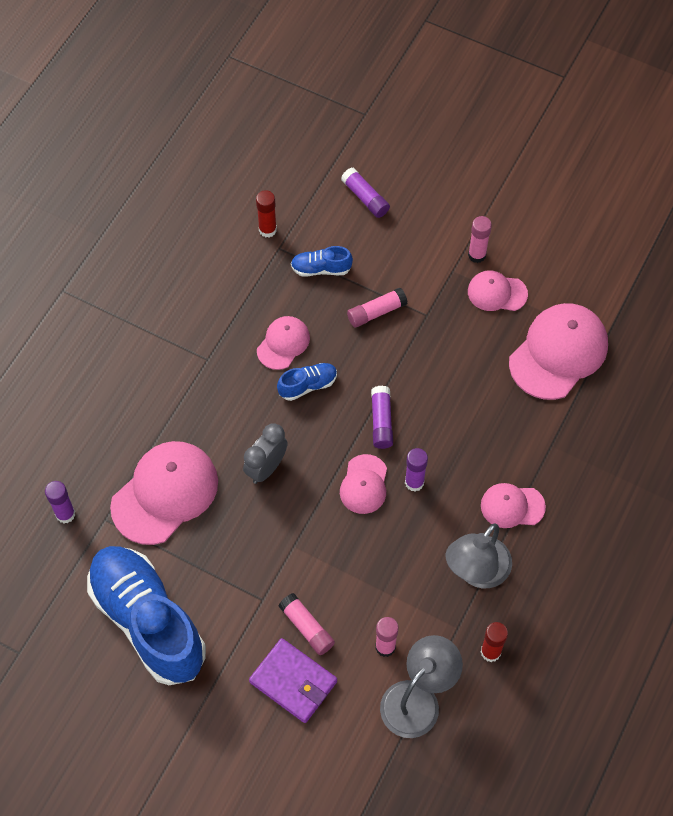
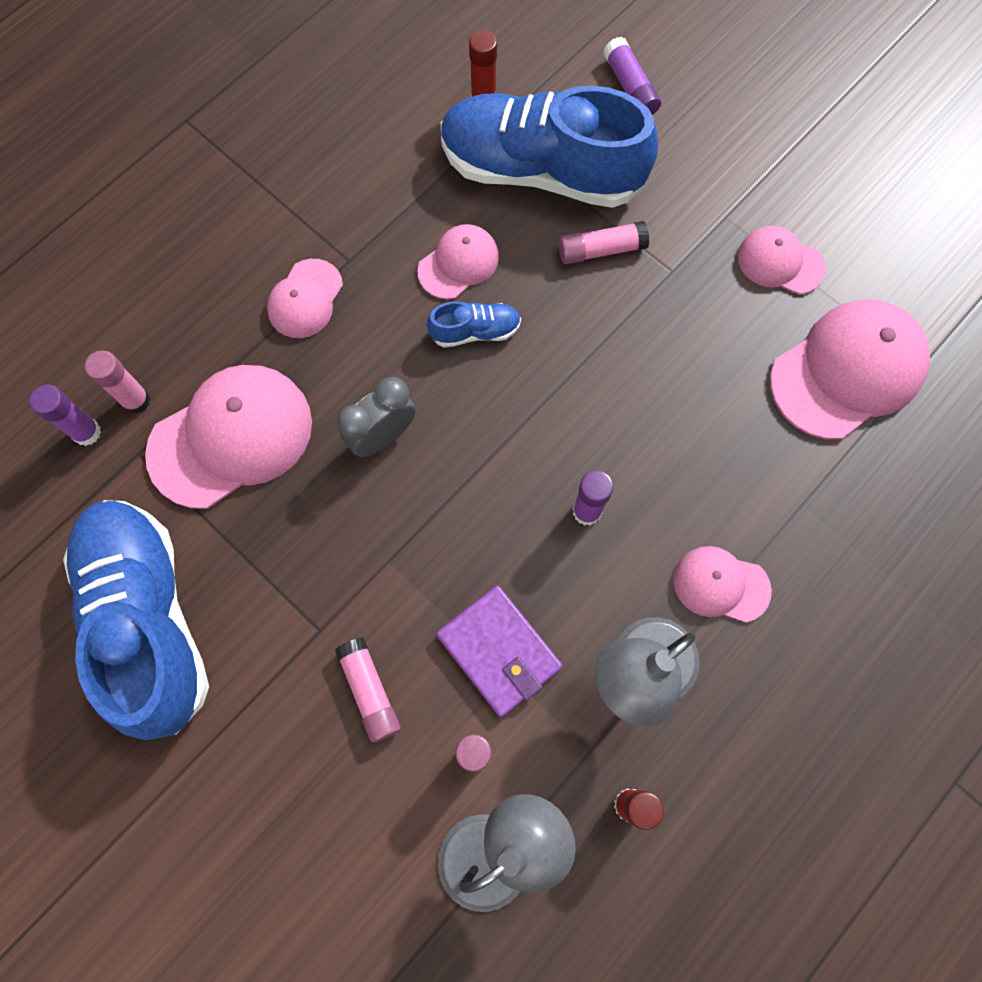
camera: 15 degrees right, 10 degrees up
purple wallet [249,638,337,723] -> purple wallet moved to [436,586,563,717]
blue shoe [291,246,353,277] -> blue shoe [441,86,658,208], size x2.40
pink cap [340,454,387,514] -> pink cap moved to [267,259,343,338]
purple glue stick [371,386,393,449] -> none
pink glue stick [468,216,492,263] -> pink glue stick moved to [85,350,151,414]

